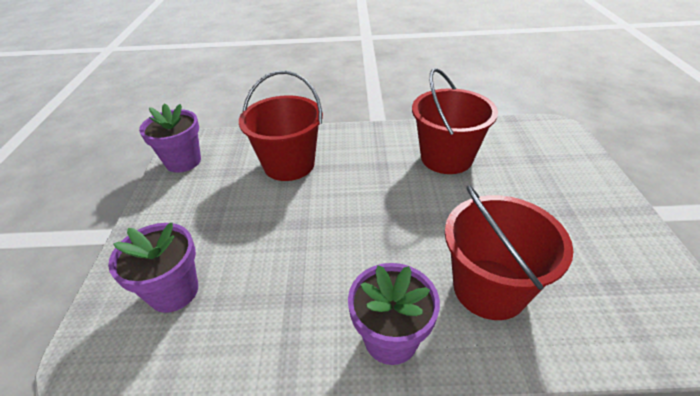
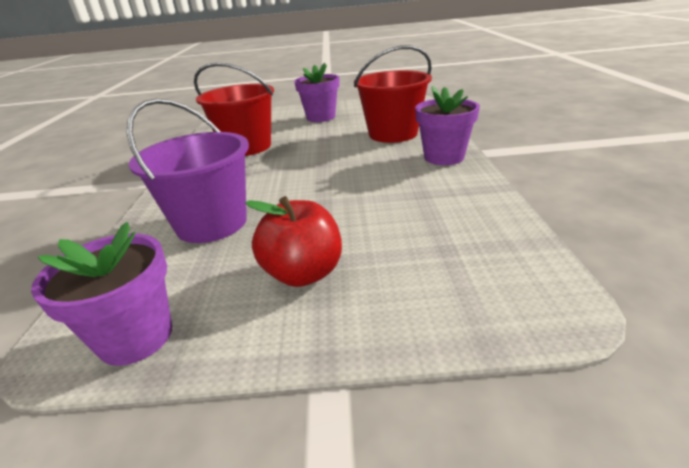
camera: 90 degrees left, 10 degrees down
purple flower pot [108,222,198,313] -> purple flower pot moved to [294,62,339,122]
red bucket [239,71,323,181] -> purple bucket [127,99,249,243]
none -> red apple [245,196,342,287]

